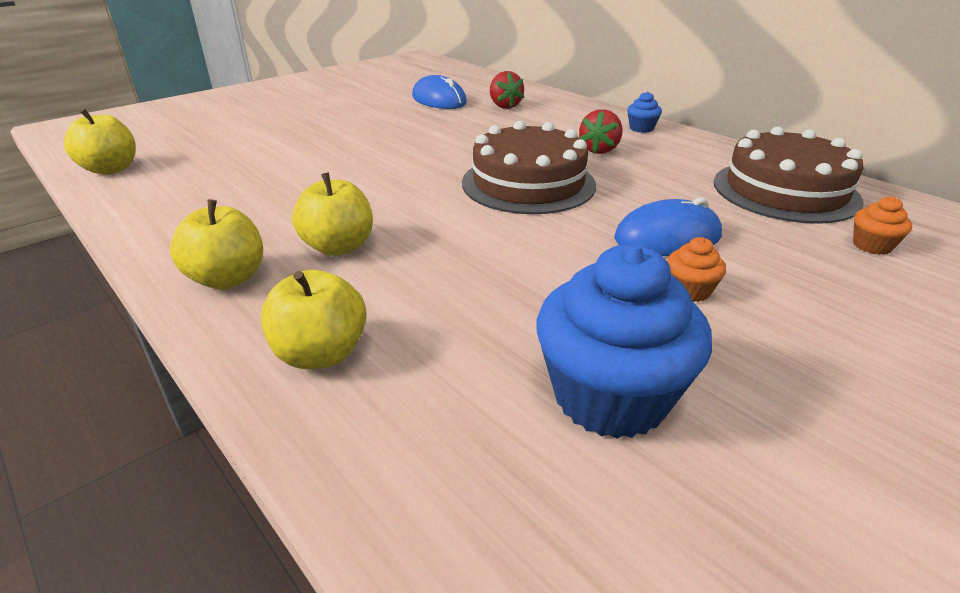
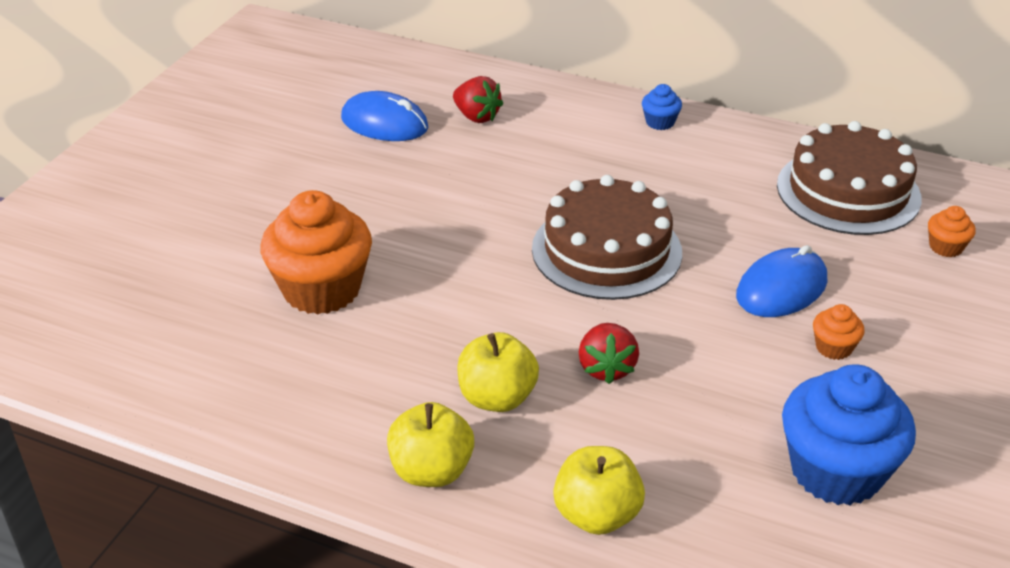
camera: 25 degrees left, 5 degrees up
yellow apple [64,109,136,175] -> none
red strawberry [579,109,623,154] -> red strawberry moved to [579,323,639,384]
none -> orange cupcake [261,190,372,315]

